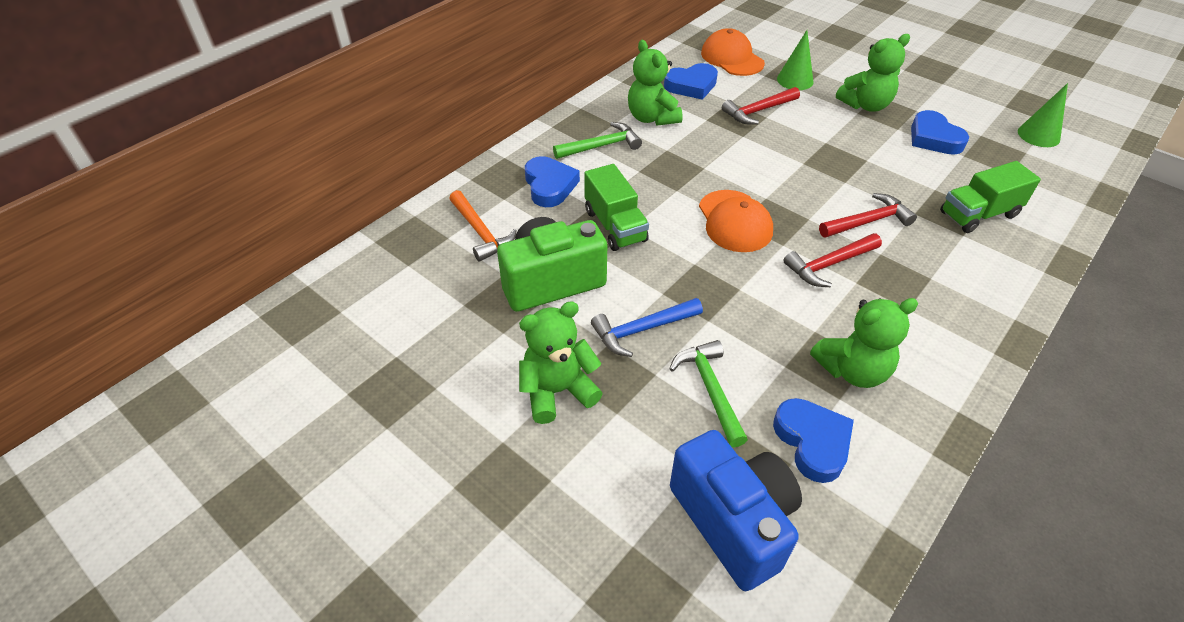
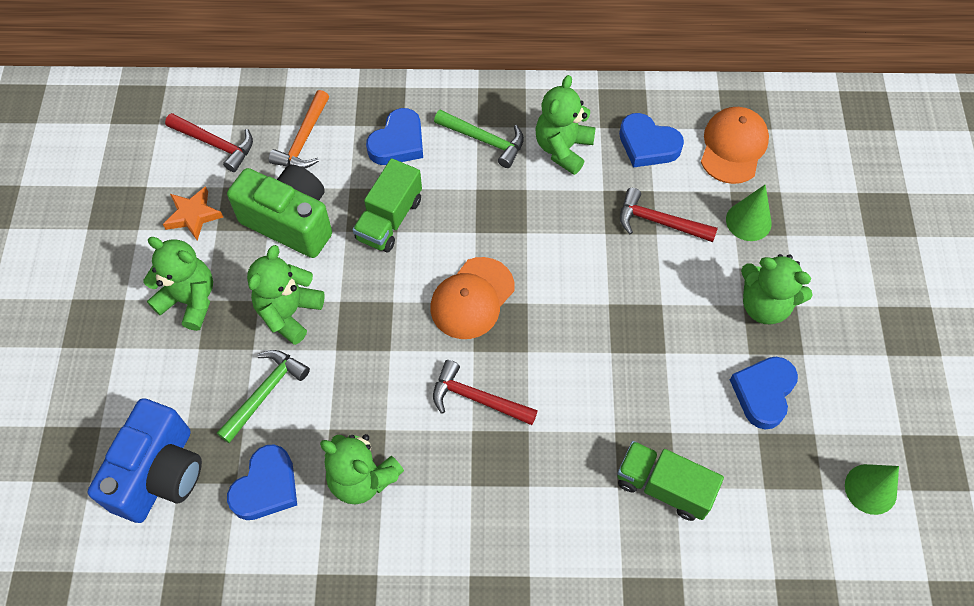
camera: 50 degrees right, 15 degrees up
blue hammer [591,298,703,357] -> green teddy bear [247,245,325,345]
red hammer [819,193,917,238] -> red hammer moved to [165,113,253,172]
none -> orange star [163,186,223,241]

